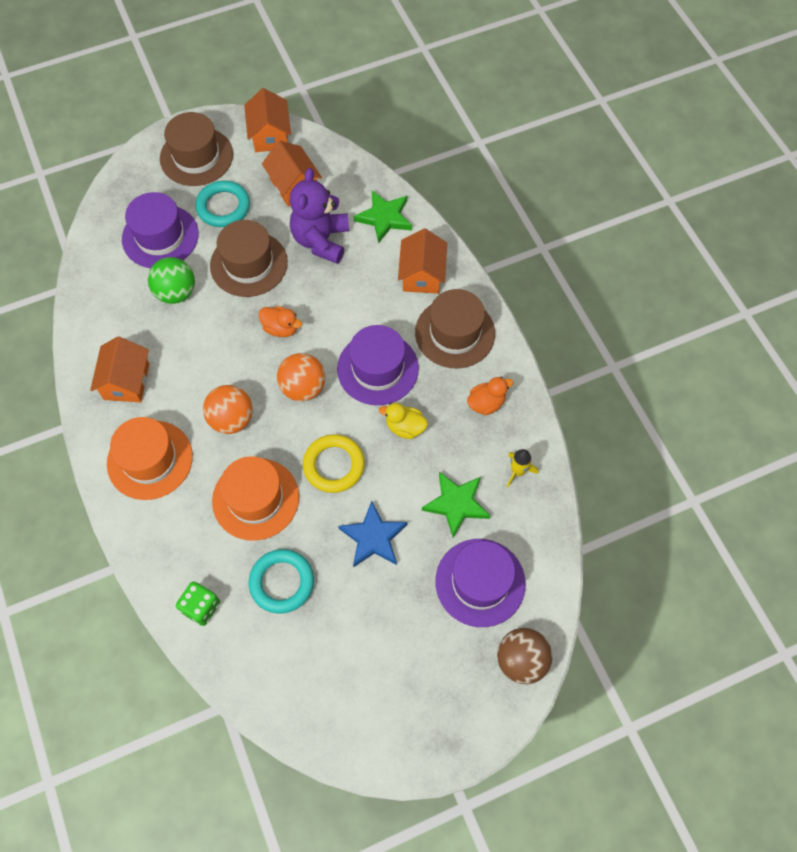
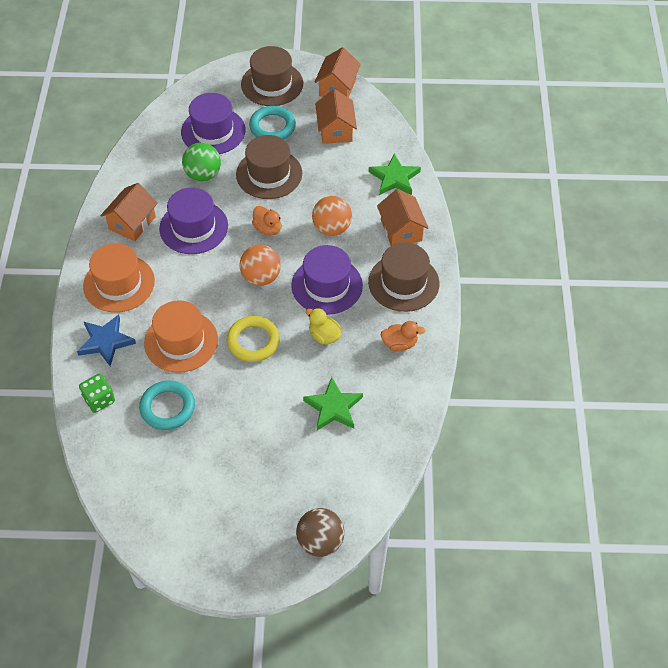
camera: 25 degrees right, 10 degrees down
orange ball [203,385,253,434] -> orange ball moved to [312,196,352,236]
purple teddy bear [290,168,349,264] -> none
blue star [338,501,408,567] -> blue star moved to [77,315,136,366]
orange house [398,228,447,294] -> orange house turned 45 degrees counterclockwise [377,189,428,246]
purple hat [435,539,526,627] -> purple hat moved to [159,188,228,254]
yellow rocket [507,449,538,487] -> none

